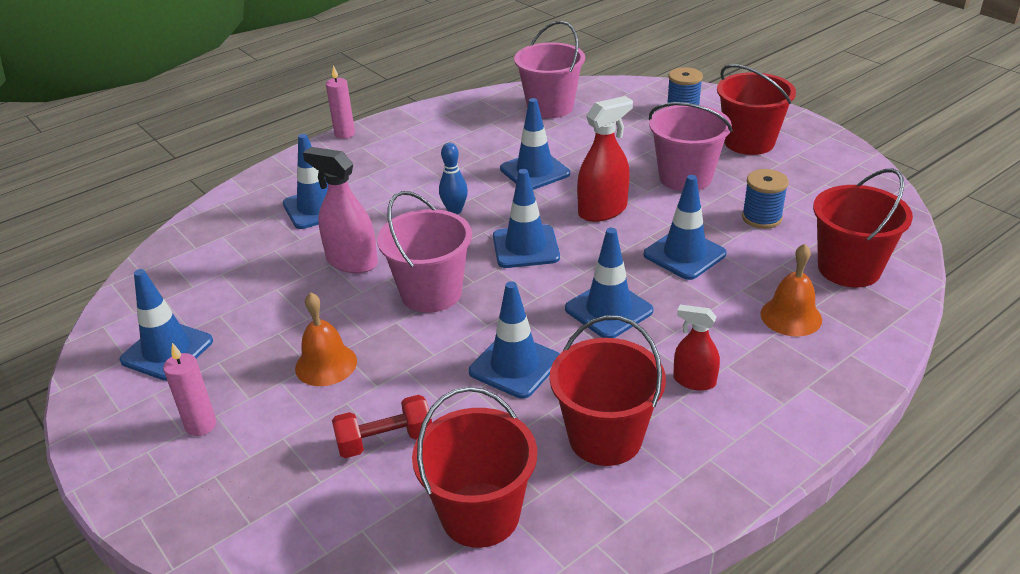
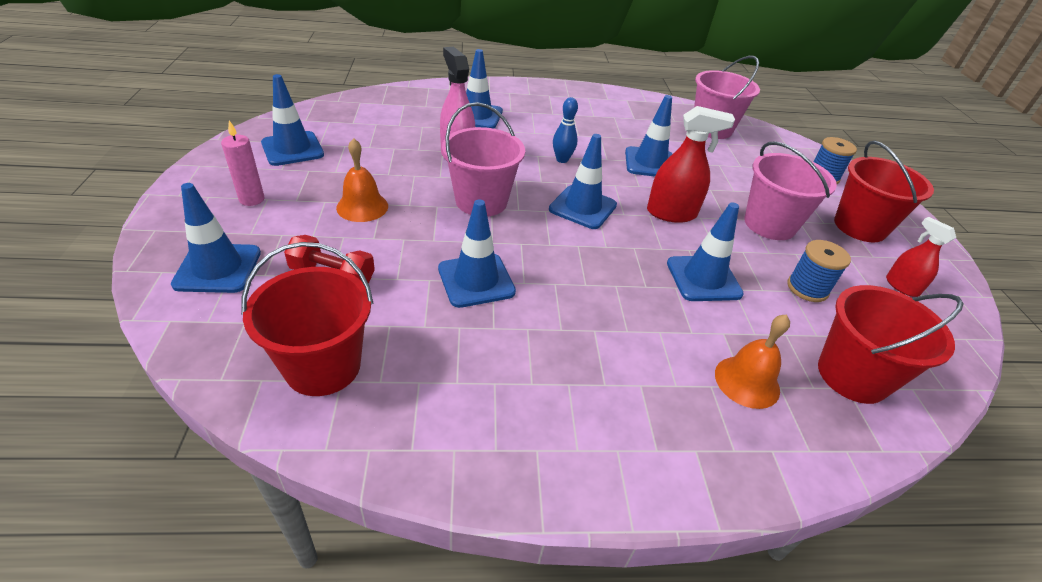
camera: 30 degrees right, 5 degrees up
pink candle [326,65,355,139] -> none
red bucket [550,315,666,466] -> none
blue traffic cone [565,228,654,338] -> blue traffic cone moved to [171,183,261,293]
red spray bottle [673,305,720,391] -> red spray bottle moved to [886,217,956,297]

